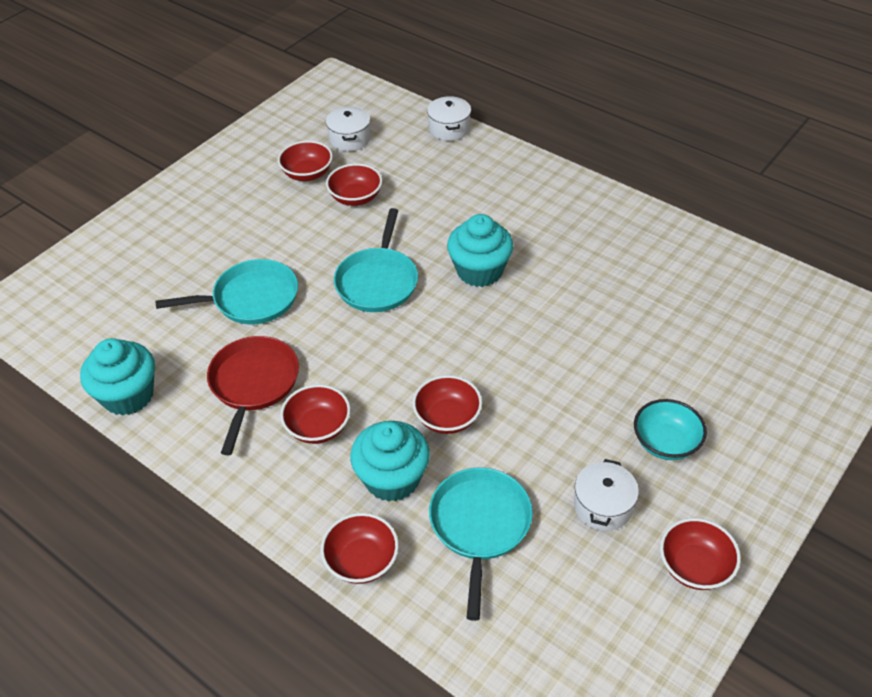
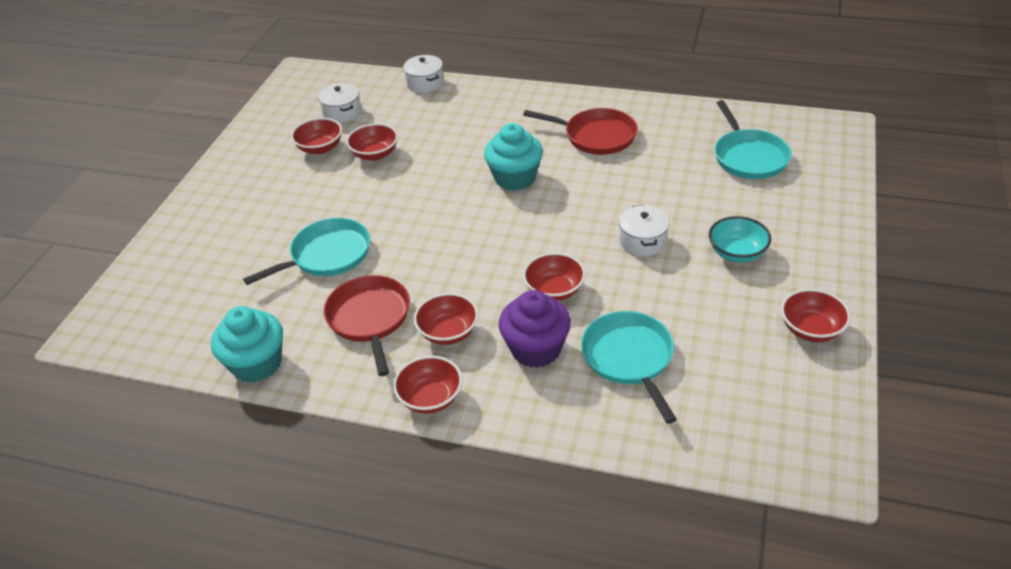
camera: 20 degrees left, 5 degrees down
red bowl [321,513,399,584] -> red bowl moved to [393,356,462,414]
turquoise pan [334,208,418,312] -> turquoise pan moved to [715,100,791,179]
turquoise cupcake [350,421,430,502] -> purple cupcake [499,290,571,368]
white pot [574,459,639,531] -> white pot moved to [619,205,670,256]
none -> red pan [523,108,638,155]

